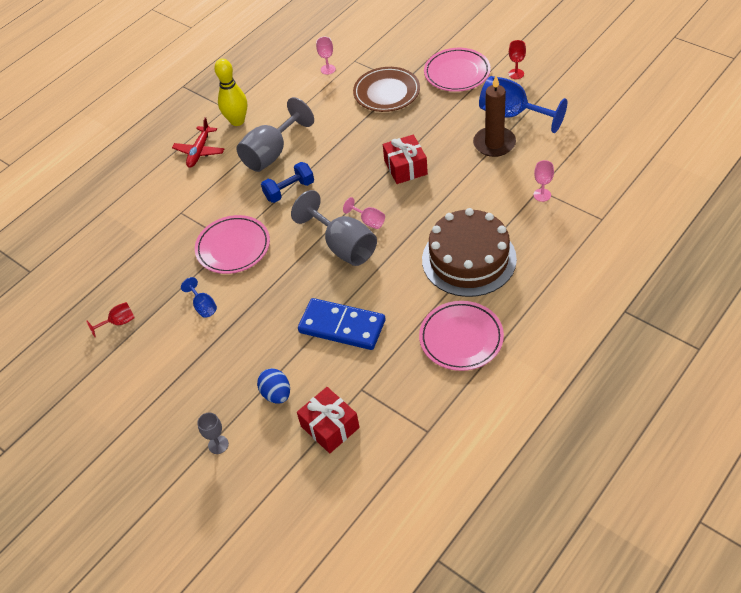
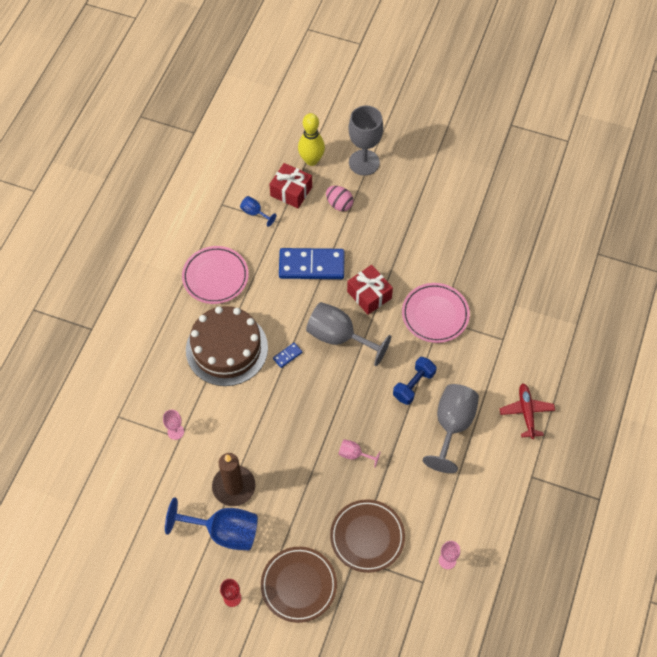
camera: 155 degrees right, 10 degrees up
red goblet [86,302,135,337] -> none
blue goblet [181,277,217,318] -> blue goblet moved to [240,196,277,227]
grey goblet [197,412,229,454] -> grey goblet [348,106,383,176], size x2.12
yellow bowling pin [214,58,247,126] -> yellow bowling pin moved to [298,113,325,166]
blue egg [257,368,290,404] -> pink egg [326,186,353,211]
pink goblet [343,197,385,229] -> pink goblet moved to [338,439,380,468]
red gift [383,134,428,184] -> red gift moved to [347,265,393,315]
pink plate [424,48,491,92] -> brown plate [261,547,337,623]
none -> blue domino [273,343,303,368]

